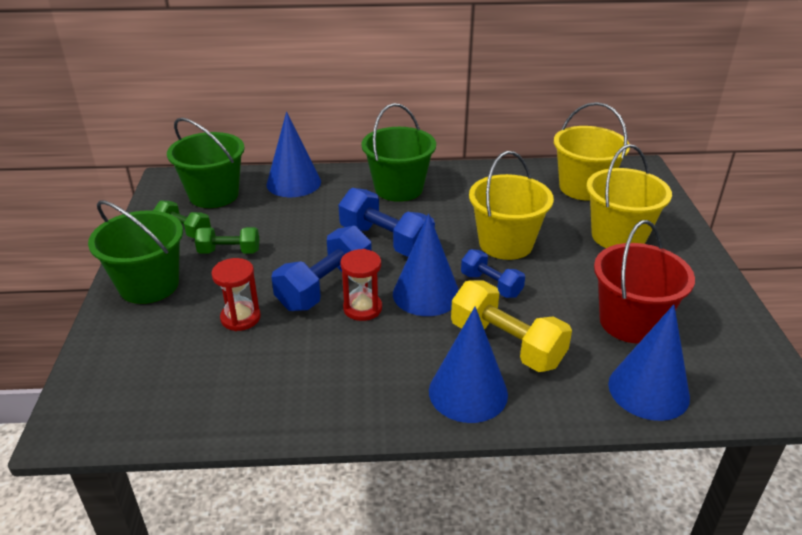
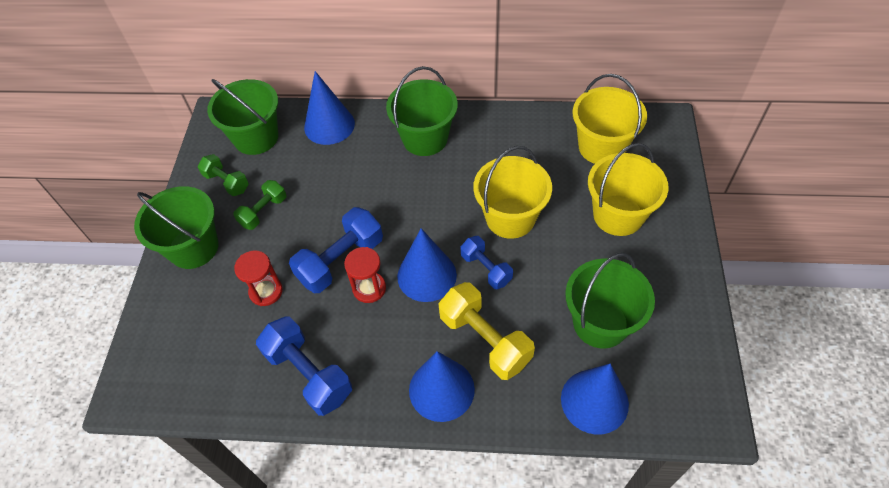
camera: 10 degrees right, 20 degrees up
green dumbbell [195,227,259,254] -> green dumbbell turned 60 degrees counterclockwise [233,180,286,230]
blue dumbbell [338,188,435,257] -> blue dumbbell moved to [256,317,352,416]
red bucket [594,220,695,344] -> green bucket [565,253,655,349]

